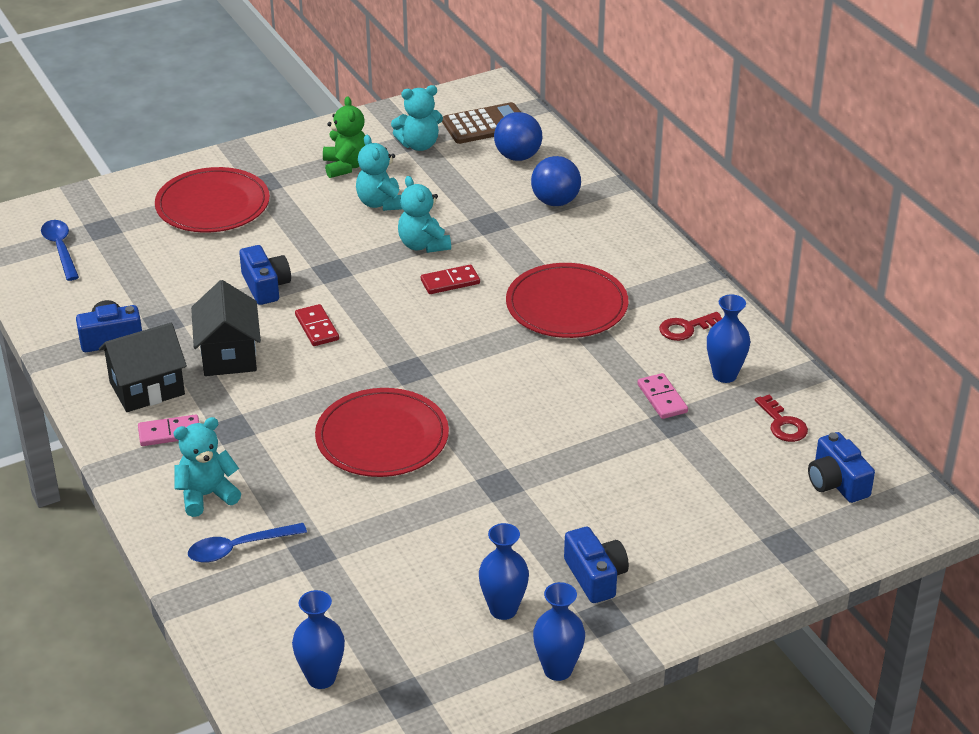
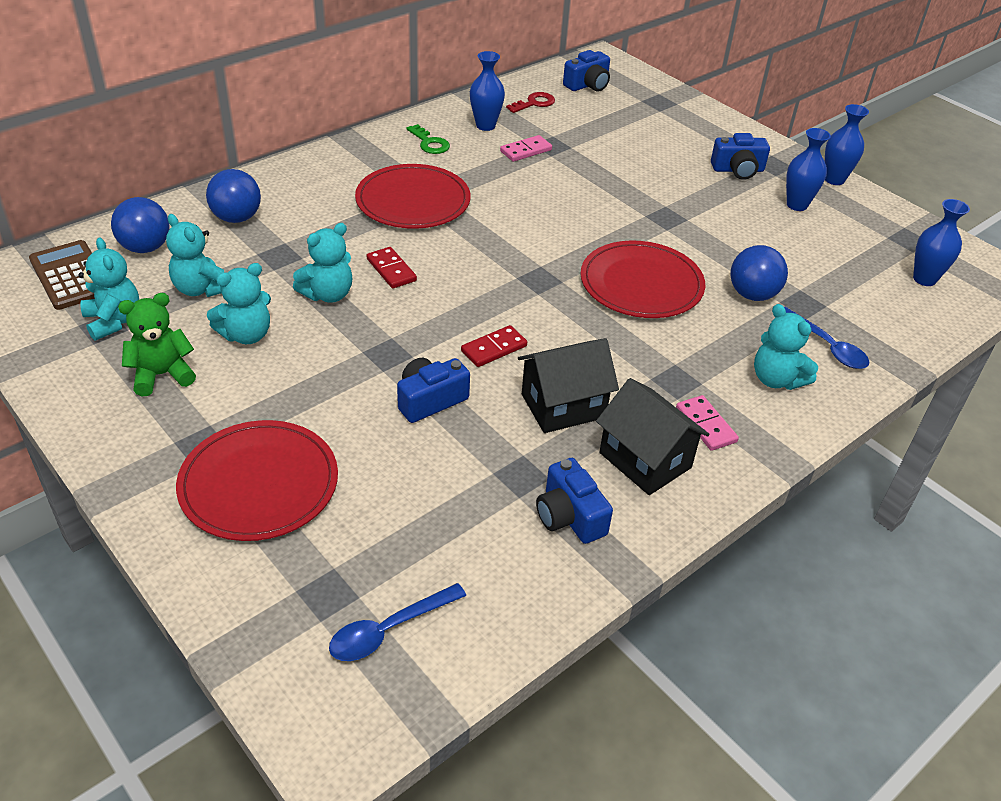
camera: 105 degrees left, 5 degrees up
blue camera [564,527,629,603] -> blue camera turned 150 degrees counterclockwise [711,133,770,180]
red key [659,312,722,341] -> green key [407,124,450,154]
none -> turquoise teddy bear [166,214,224,297]
none -> blue ball [730,245,788,301]

